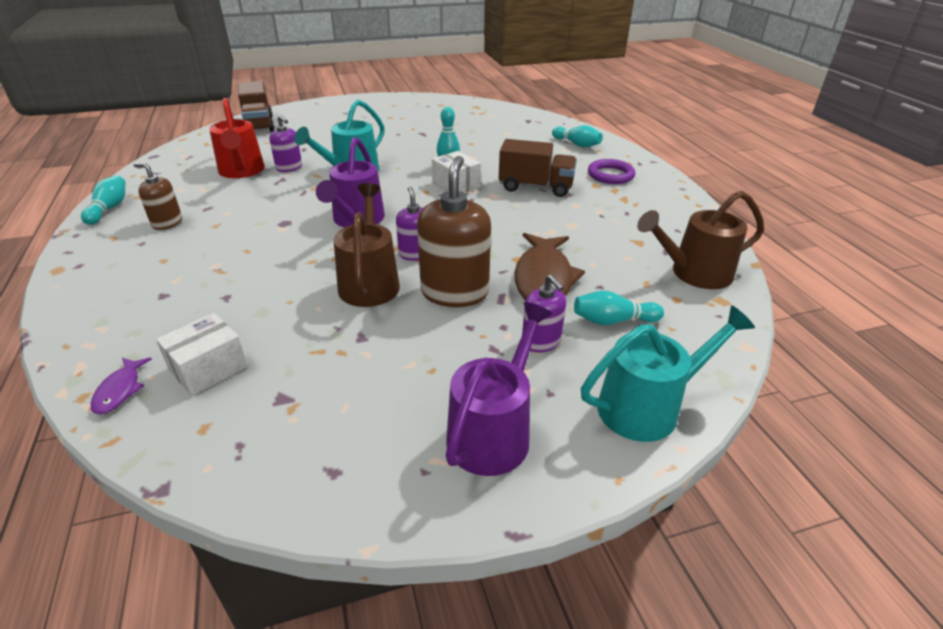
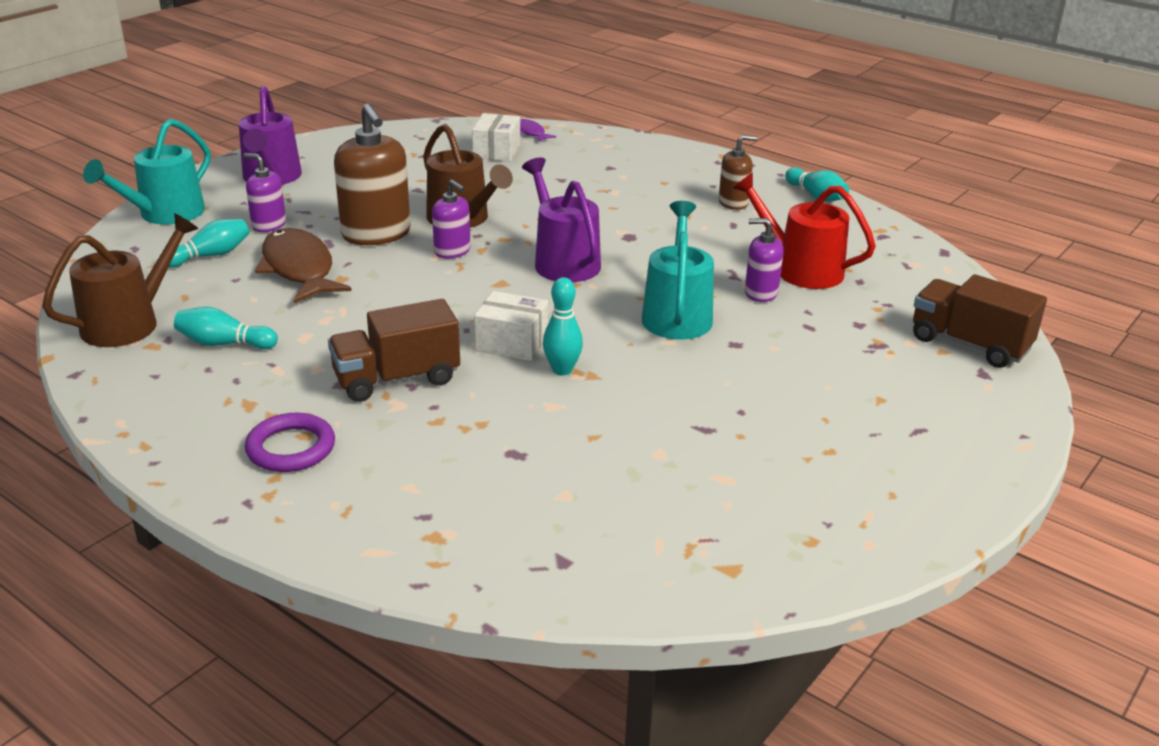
camera: 145 degrees right, 5 degrees down
turquoise bowling pin [552,125,603,148] -> turquoise bowling pin moved to [174,307,278,349]

